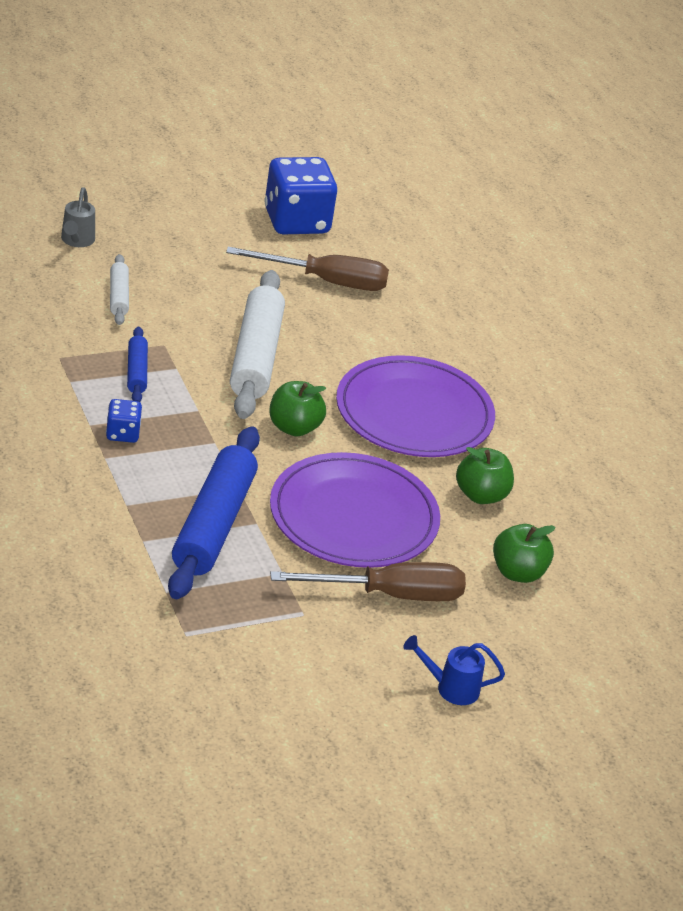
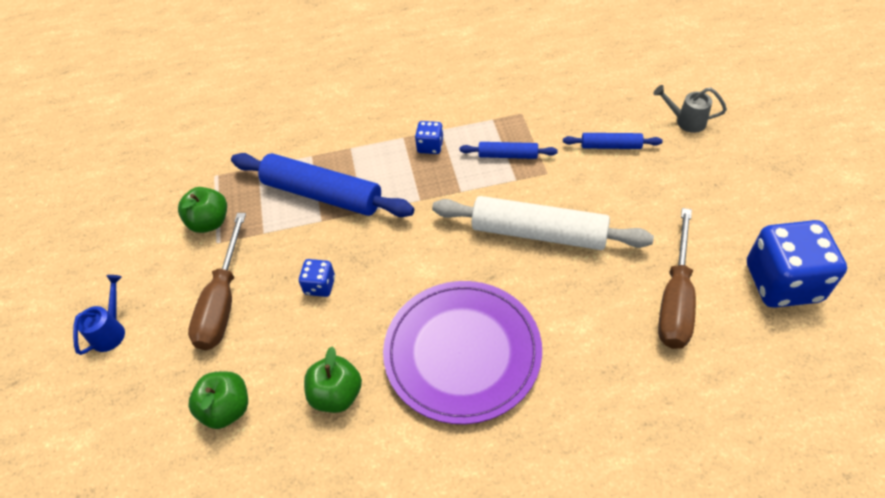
camera: 110 degrees right, 15 degrees up
white rolling pin [110,254,129,325] -> blue rolling pin [563,133,663,149]
green apple [269,381,326,436] -> green apple moved to [178,187,227,233]
purple plate [270,452,440,568] -> blue dice [299,259,335,297]

